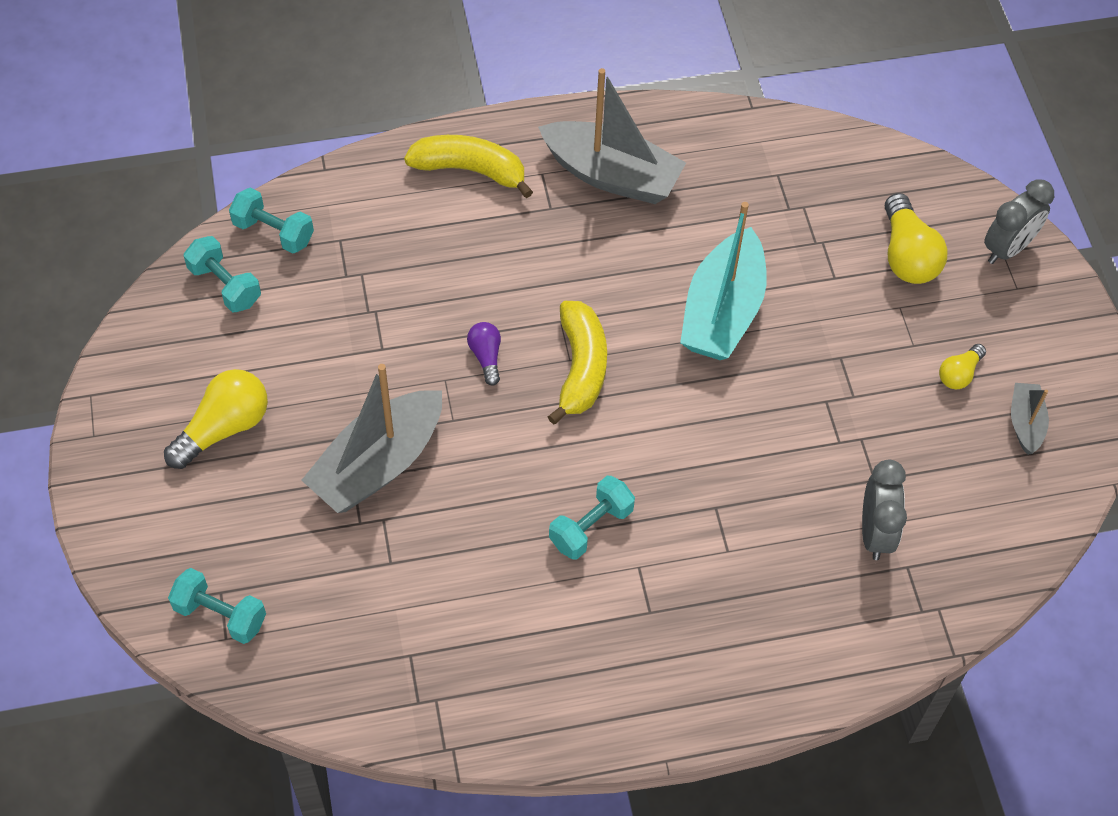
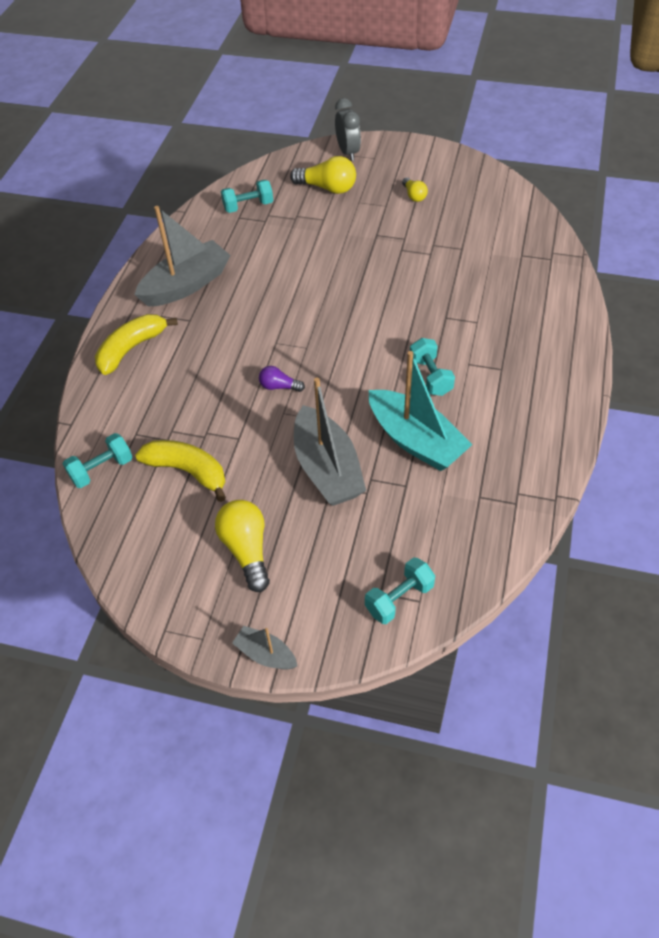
camera: 60 degrees left, 5 degrees down
turquoise dumbbell [184,236,261,312] -> turquoise dumbbell moved to [221,180,273,213]
yellow banana [548,301,607,425] -> yellow banana moved to [135,440,226,502]
turquoise boat [680,202,767,360] -> turquoise boat moved to [369,351,472,471]
grey clock [862,460,907,560] -> none
grey boat [1011,383,1049,455] -> grey boat moved to [232,626,297,670]

